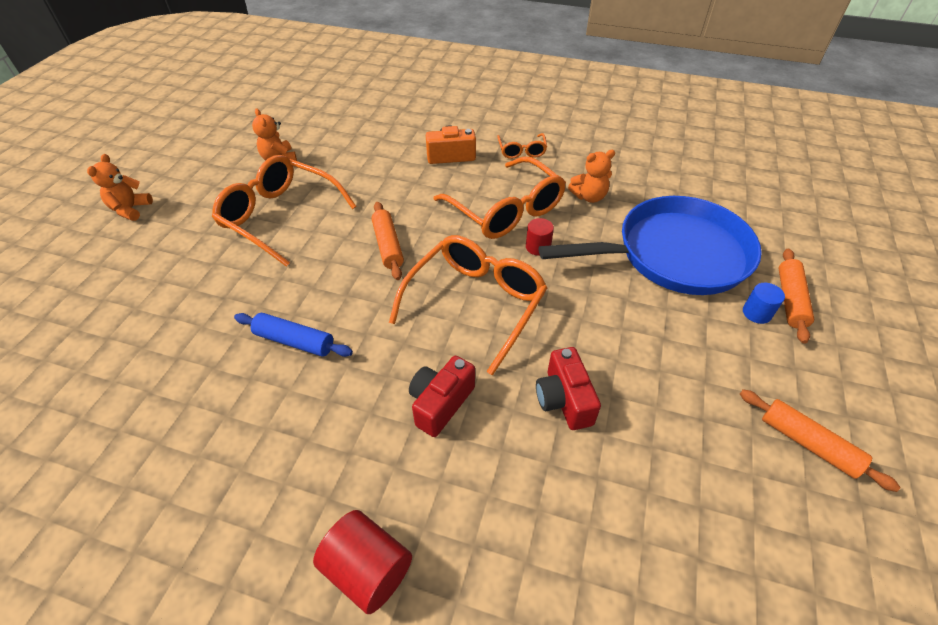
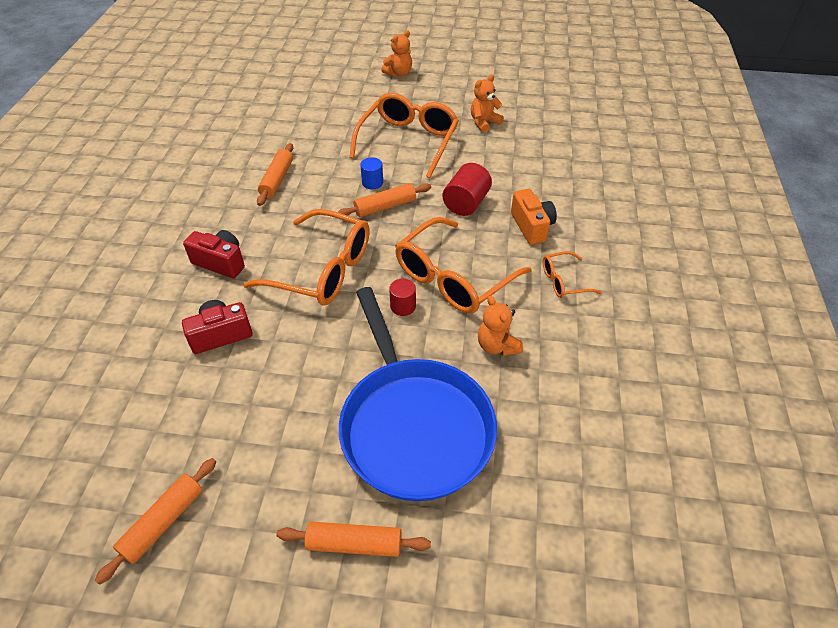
camera: 80 degrees right, 0 degrees up
orange teddy bear [87,154,153,221] -> orange teddy bear turned 135 degrees clockwise [381,30,412,77]
blue rolling pin [234,313,353,357] -> orange rolling pin [257,143,293,206]
red cylinder [313,510,412,614] -> red cylinder moved to [443,163,492,216]
blue cylinder [743,283,785,324] -> blue cylinder moved to [360,157,383,189]

